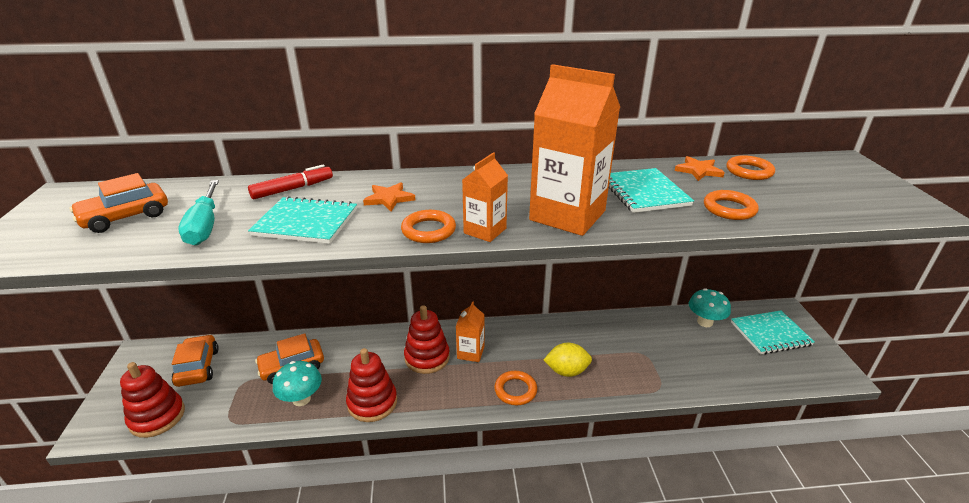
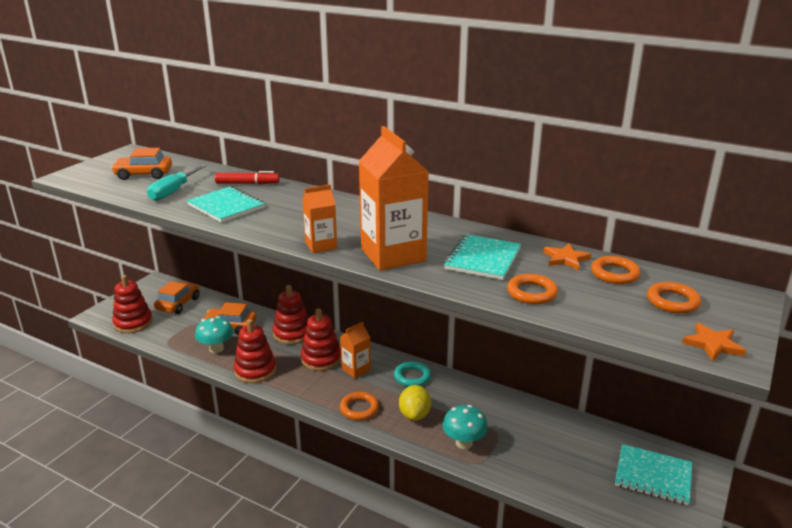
camera: 35 degrees right, 5 degrees down
orange star [363,182,415,211] -> orange star moved to [682,323,746,361]
orange ring [401,210,456,243] -> orange ring moved to [647,282,701,314]
yellow lemon [544,343,592,377] -> yellow lemon turned 60 degrees clockwise [399,385,431,421]
turquoise mushroom [689,288,731,327] -> turquoise mushroom moved to [442,405,488,449]
none -> red stacking toy [273,285,309,344]
none -> turquoise ring [394,361,431,387]

